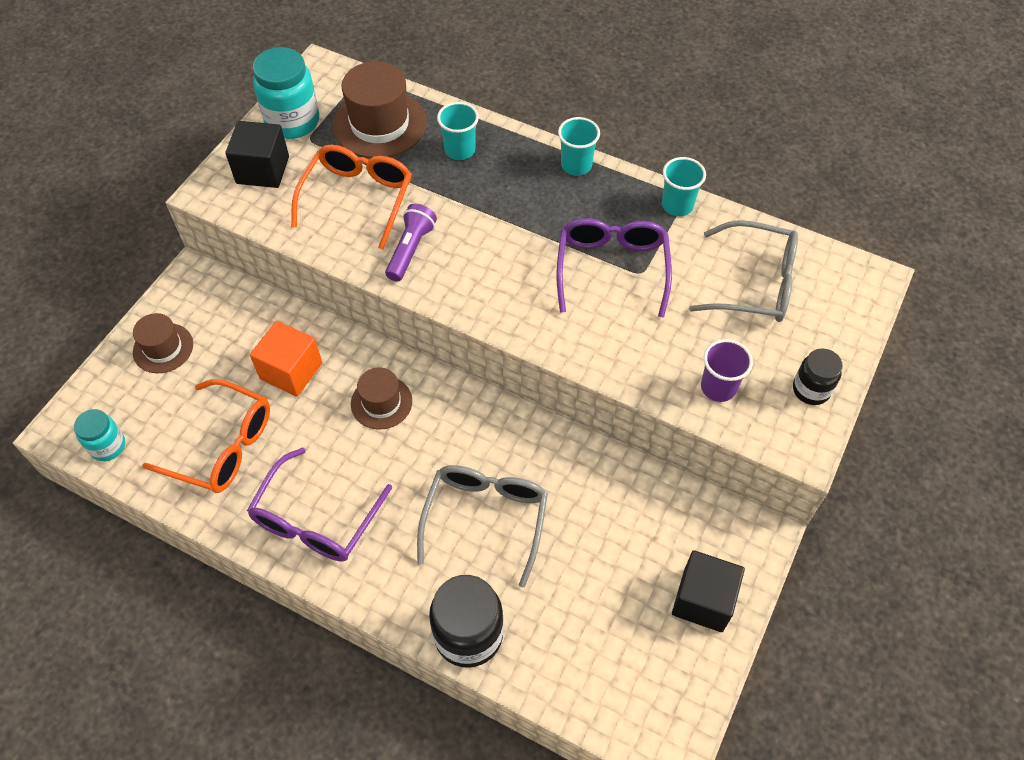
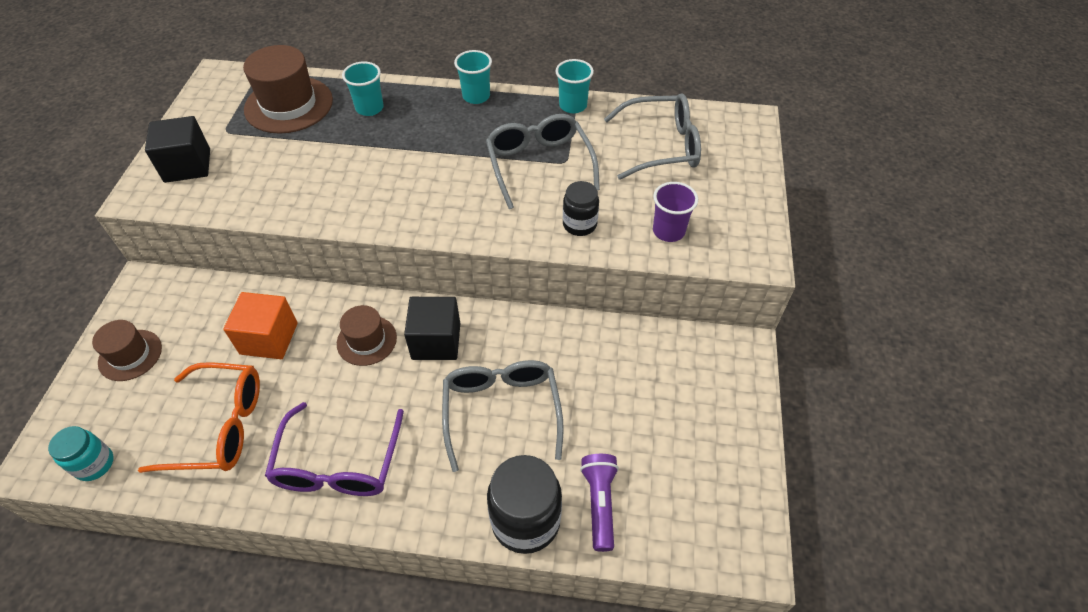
camera: 20 degrees left, 5 degrees down
turquoise jar [253,47,319,139] -> none
orange glasses [291,145,412,249] -> none
purple flashlight [385,204,437,282] -> purple flashlight moved to [580,454,619,552]
purple glasses [556,218,672,318] -> grey glasses [486,114,600,209]
black cube [672,550,745,632] -> black cube moved to [404,297,460,360]
black jar [793,348,843,405] -> black jar moved to [563,181,599,236]

